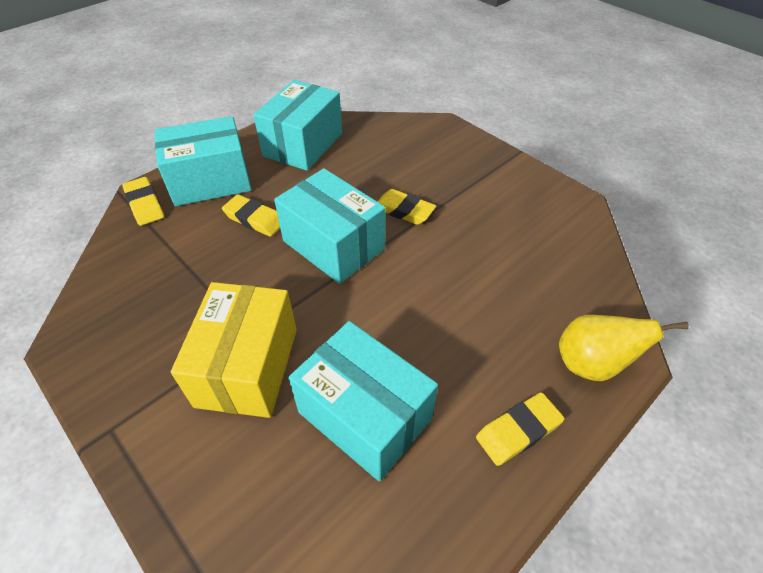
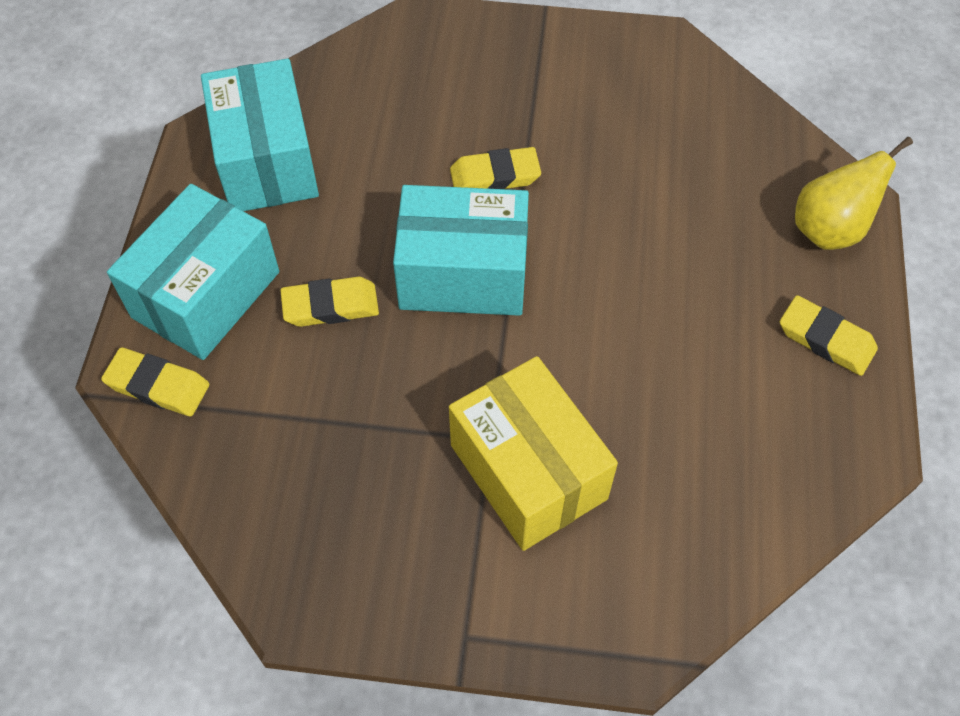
camera: 40 degrees left, 10 degrees up
turquoise box [289,321,438,481] -> none
yellow eraser [476,392,564,466] -> yellow eraser turned 75 degrees counterclockwise [780,295,878,376]

